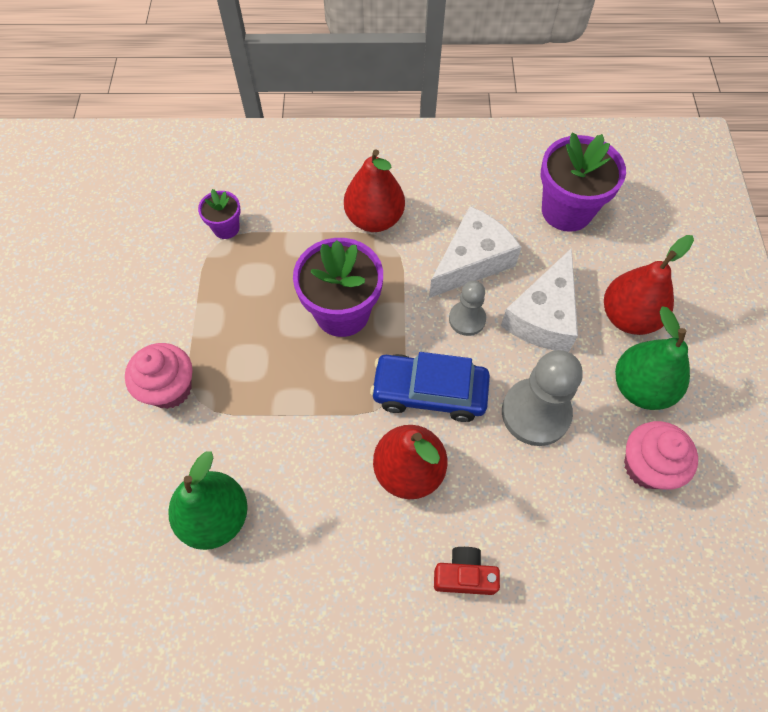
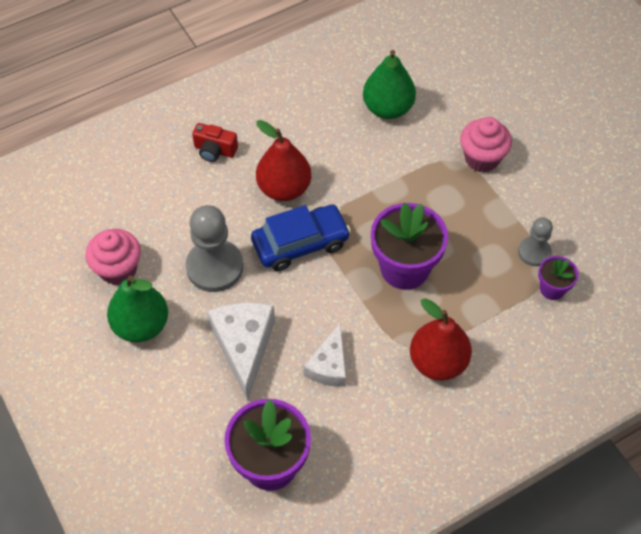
camera: 150 degrees right, 5 degrees down
white cheese [429,206,522,298] -> white cheese [303,323,346,387], size x0.65
red camera [434,547,500,595] -> red camera turned 45 degrees clockwise [192,123,238,162]
grey pawn [449,281,486,336] -> grey pawn moved to [518,217,553,266]
red pear [604,235,694,335] -> none

